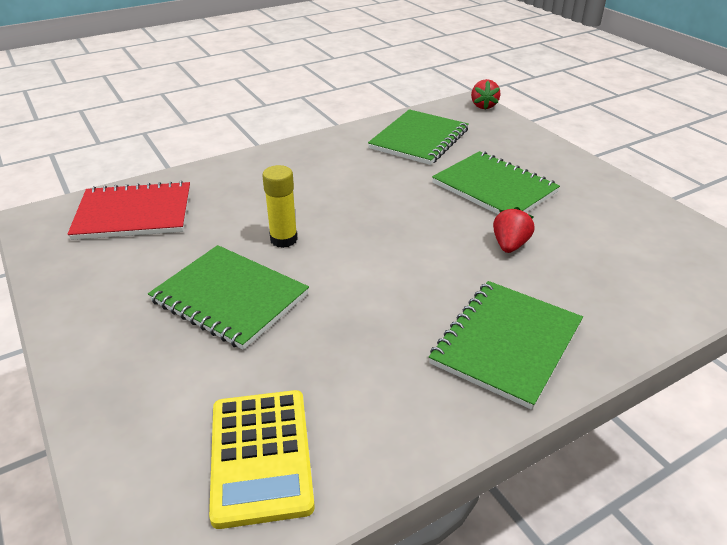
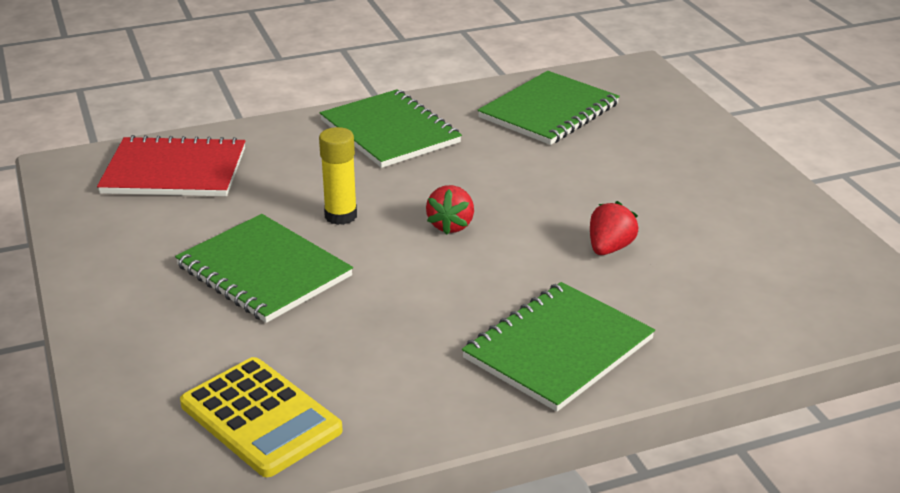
camera: 10 degrees right, 5 degrees down
yellow calculator [209,390,315,529] -> yellow calculator turned 45 degrees counterclockwise [180,357,343,477]
green notebook [432,151,560,214] -> green notebook moved to [320,89,462,168]
red strawberry [471,79,500,110] -> red strawberry moved to [426,185,474,235]

